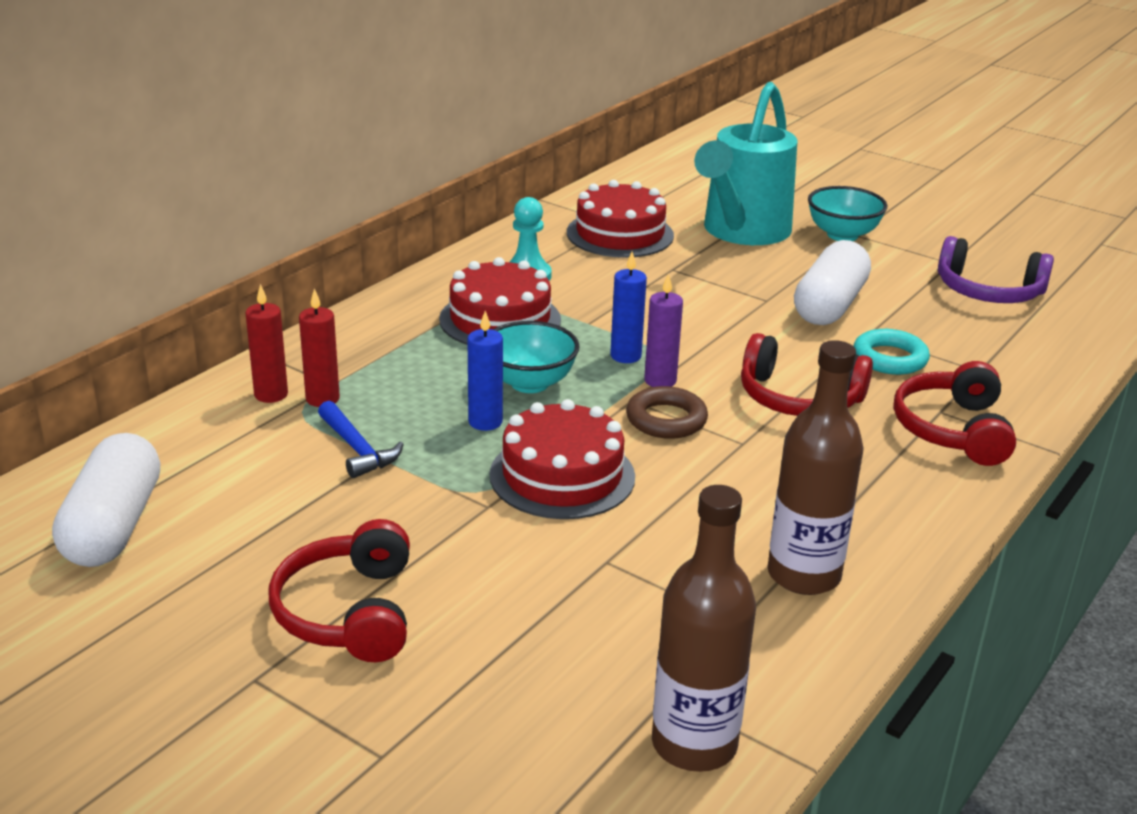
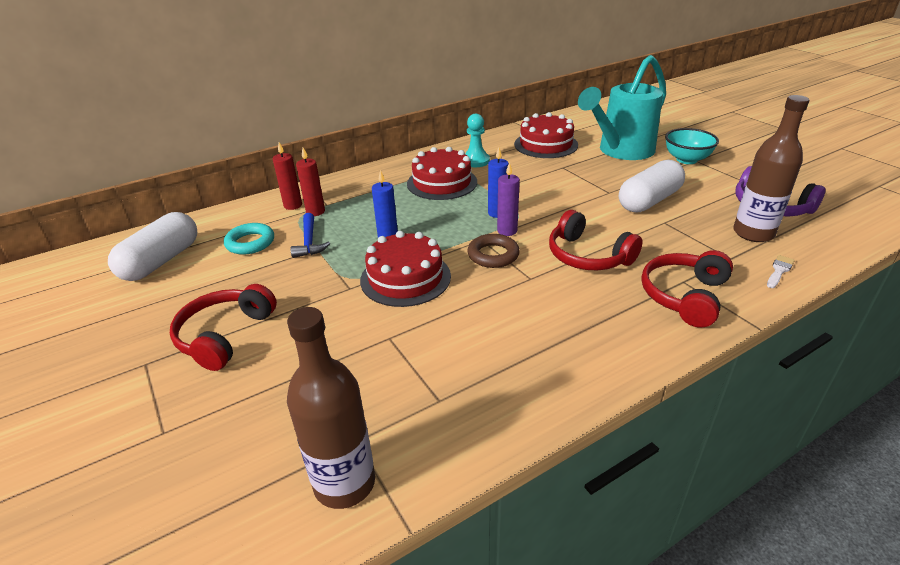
camera: 25 degrees right, 5 degrees up
turquoise bowl [493,321,579,393] -> none
brown bottle [768,340,864,595] -> brown bottle moved to [733,95,809,242]
turquoise ring [853,329,930,375] -> turquoise ring moved to [224,223,274,255]
none -> white brush [767,255,795,288]

